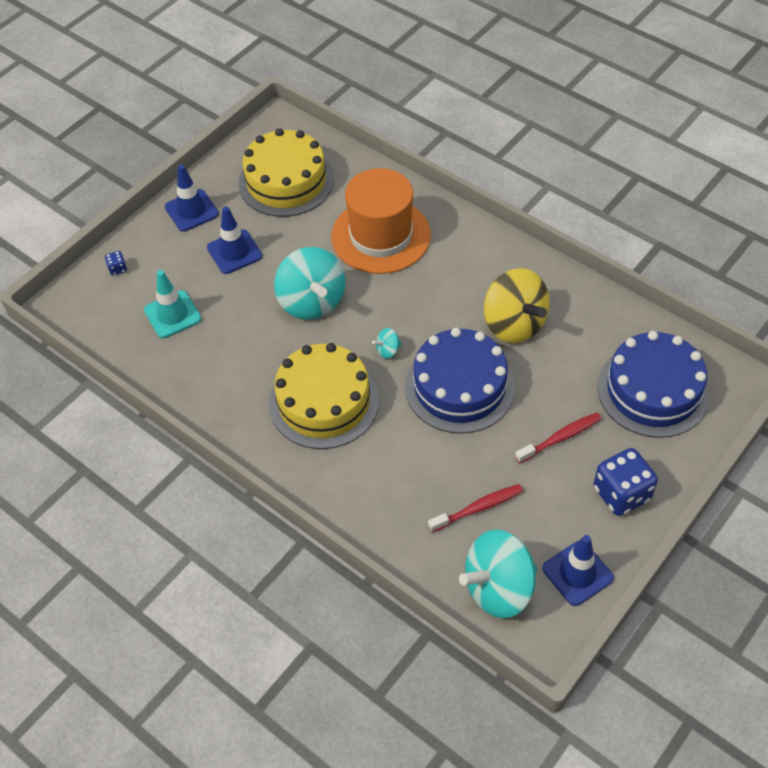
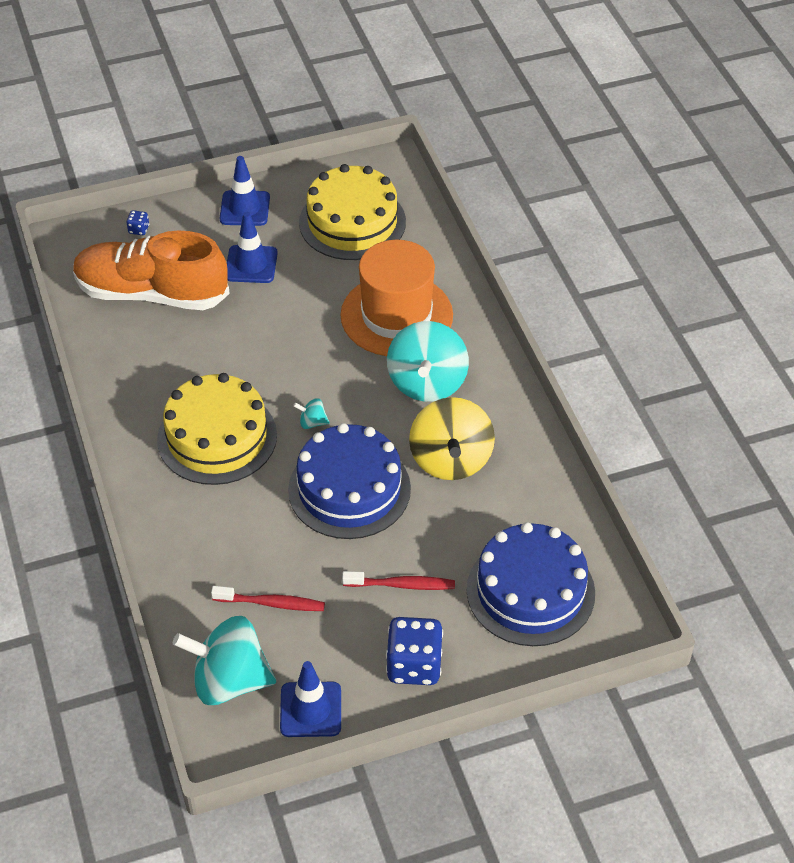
camera: 30 degrees right, 5 degrees down
turquoise traffic cone [144,270,201,338] -> orange shoe [73,230,230,310]
turquoise spinning top [274,247,346,320] -> turquoise spinning top moved to [387,321,469,402]

